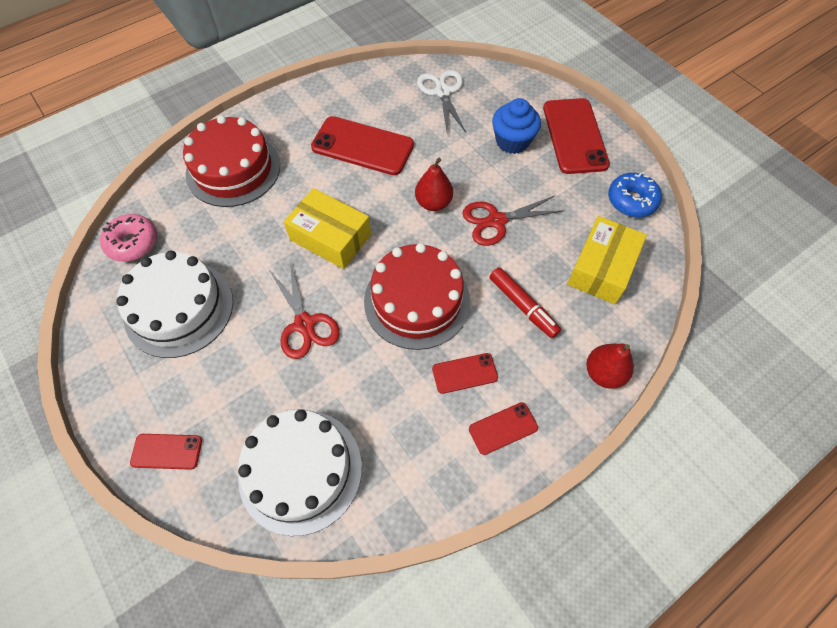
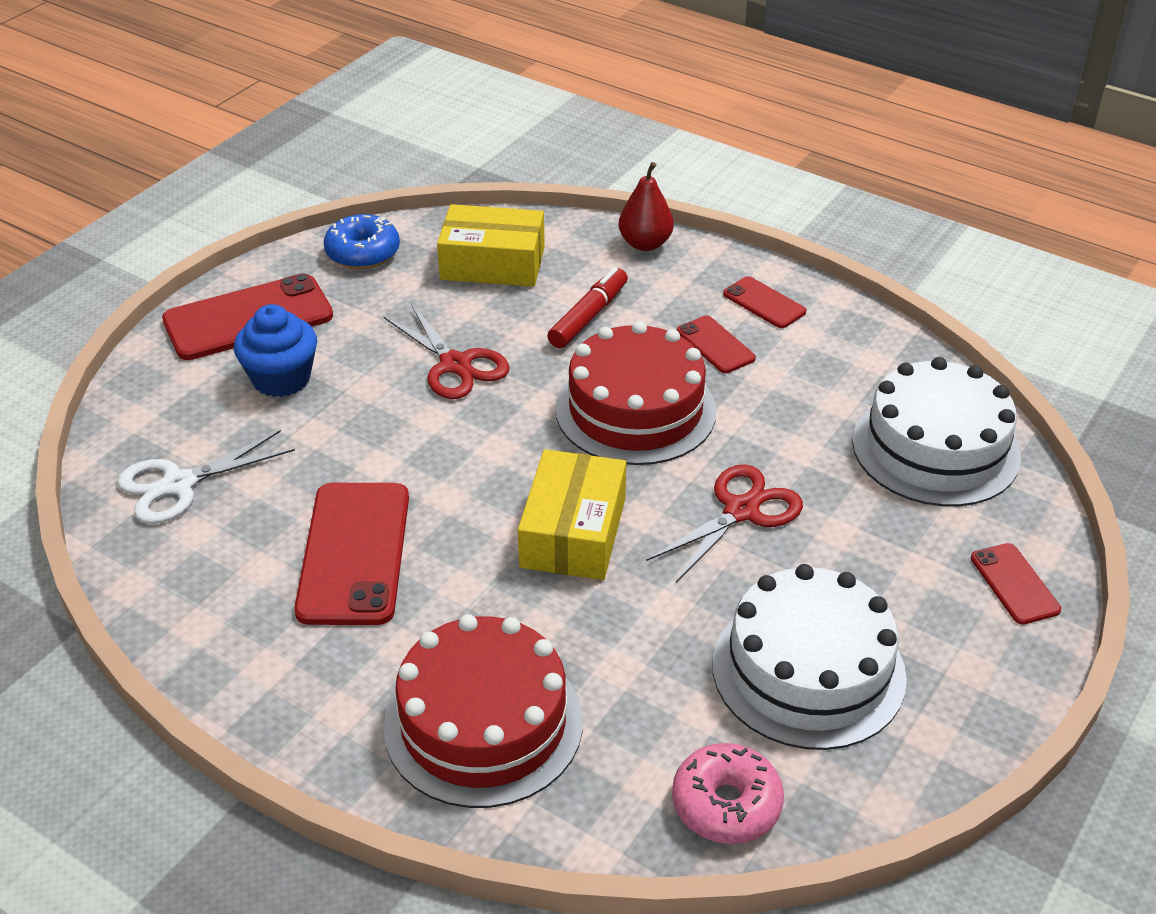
camera: 110 degrees left, 20 degrees down
red pear [415,158,453,211] -> none

